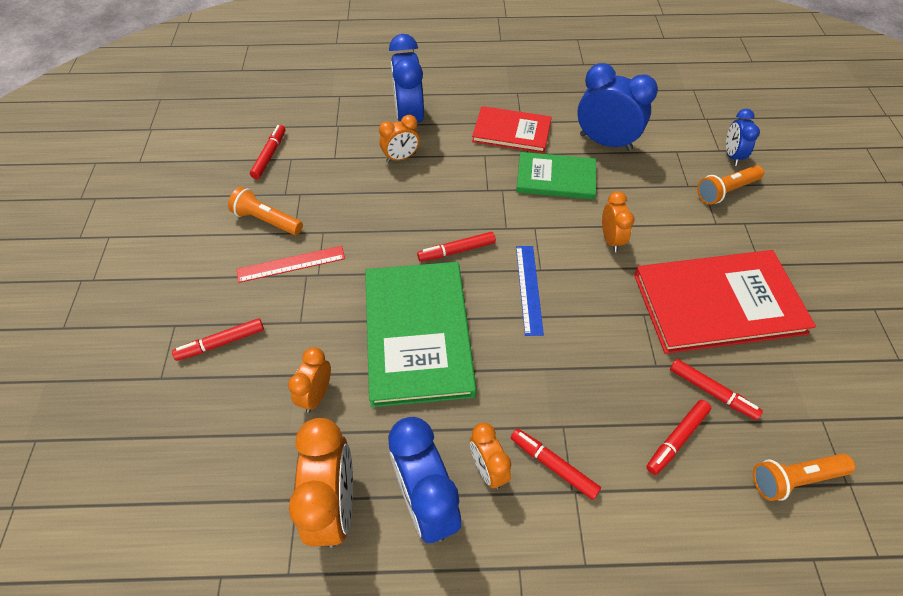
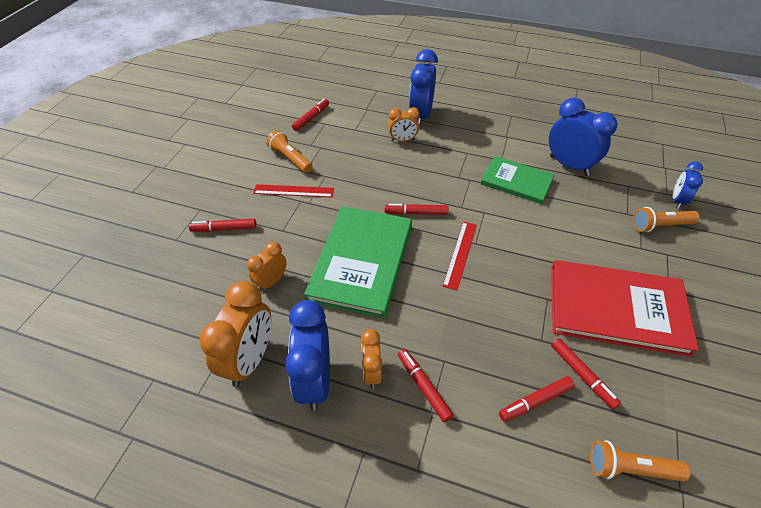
camera: 20 degrees right, 5 degrees down
red book [472,106,552,153] -> none
blue ruler [516,246,544,336] -> red ruler [443,221,477,290]
orange clock [602,191,635,252] -> none

